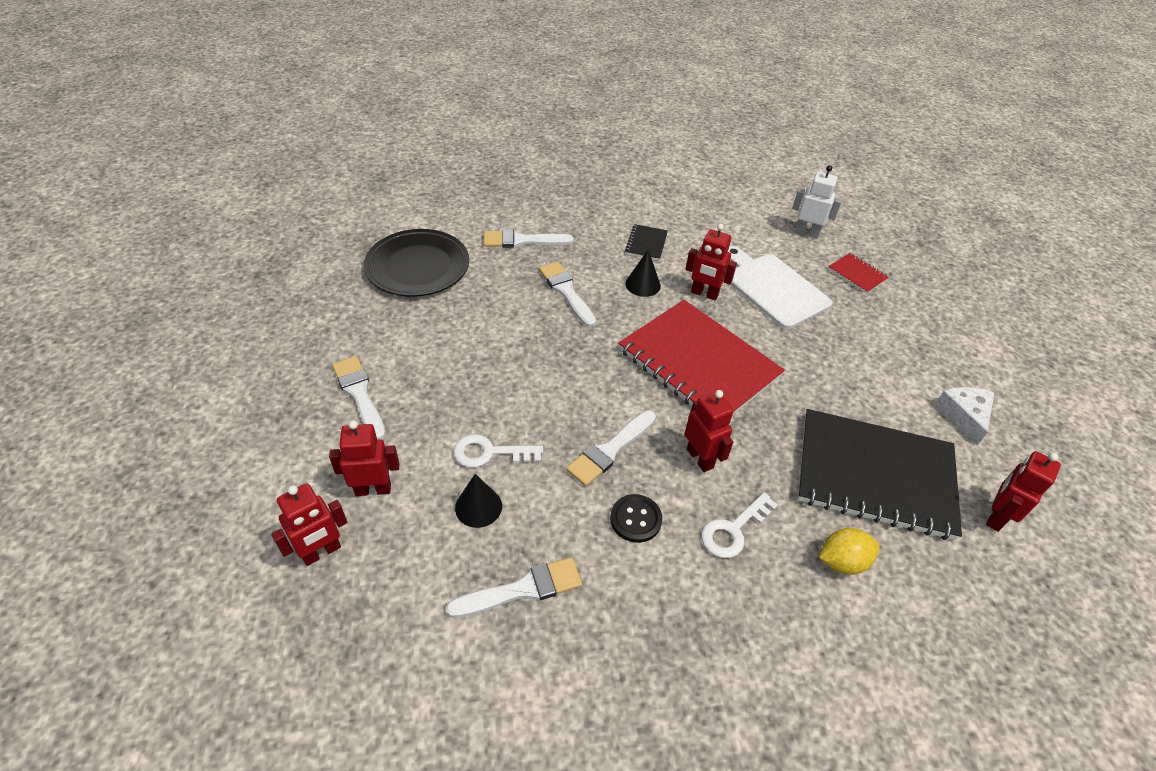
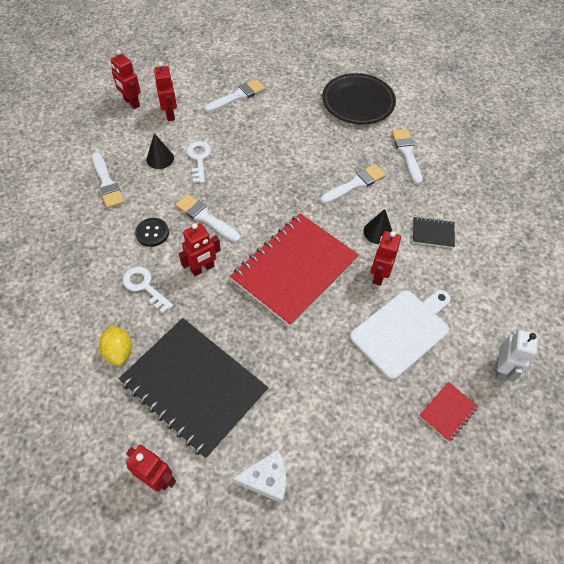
camera: 85 degrees right, 10 degrees up
black notebook [797,409,962,540] -> black notebook turned 60 degrees counterclockwise [119,318,268,458]

